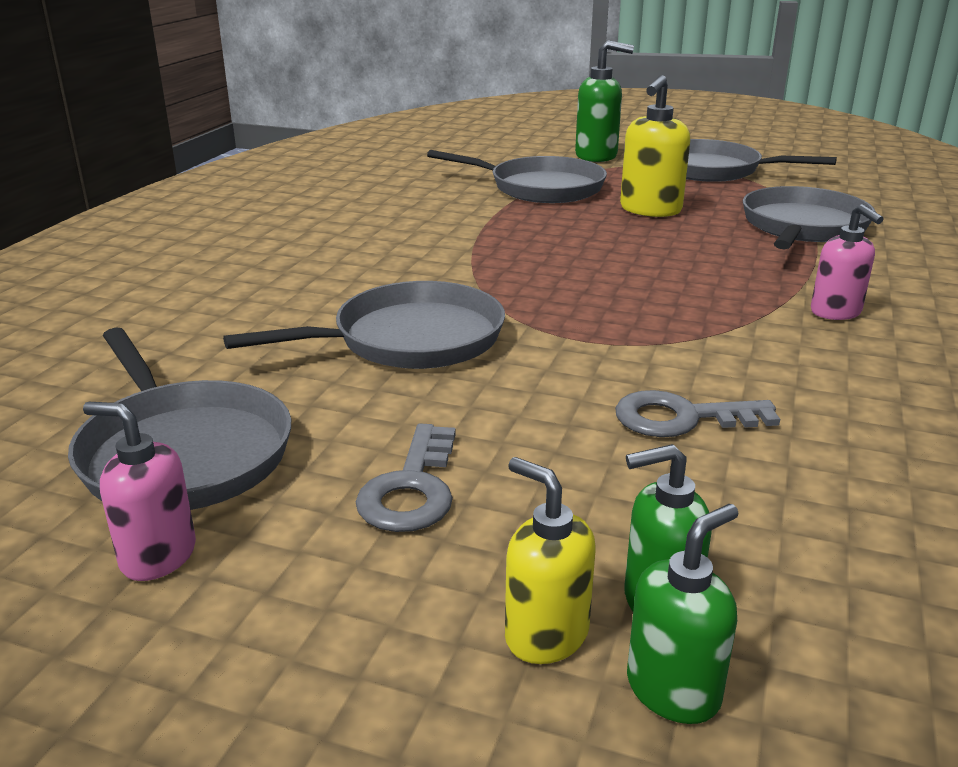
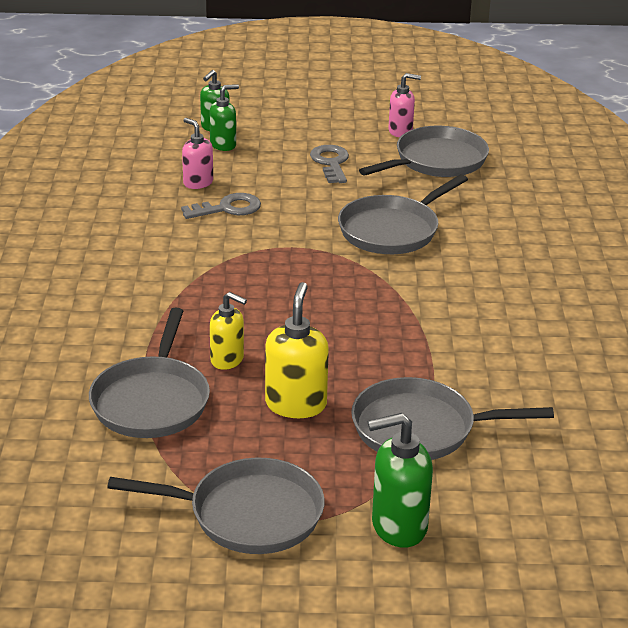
camera: 160 degrees right, 5 degrees up
grey pan [68,328,291,510] -> grey pan turned 105 degrees clockwise [359,126,489,177]
yellow soap dispenser [505,457,595,664] -> yellow soap dispenser moved to [210,292,247,370]
pink soap dispenser [811,204,884,320] -> pink soap dispenser moved to [182,118,213,189]

